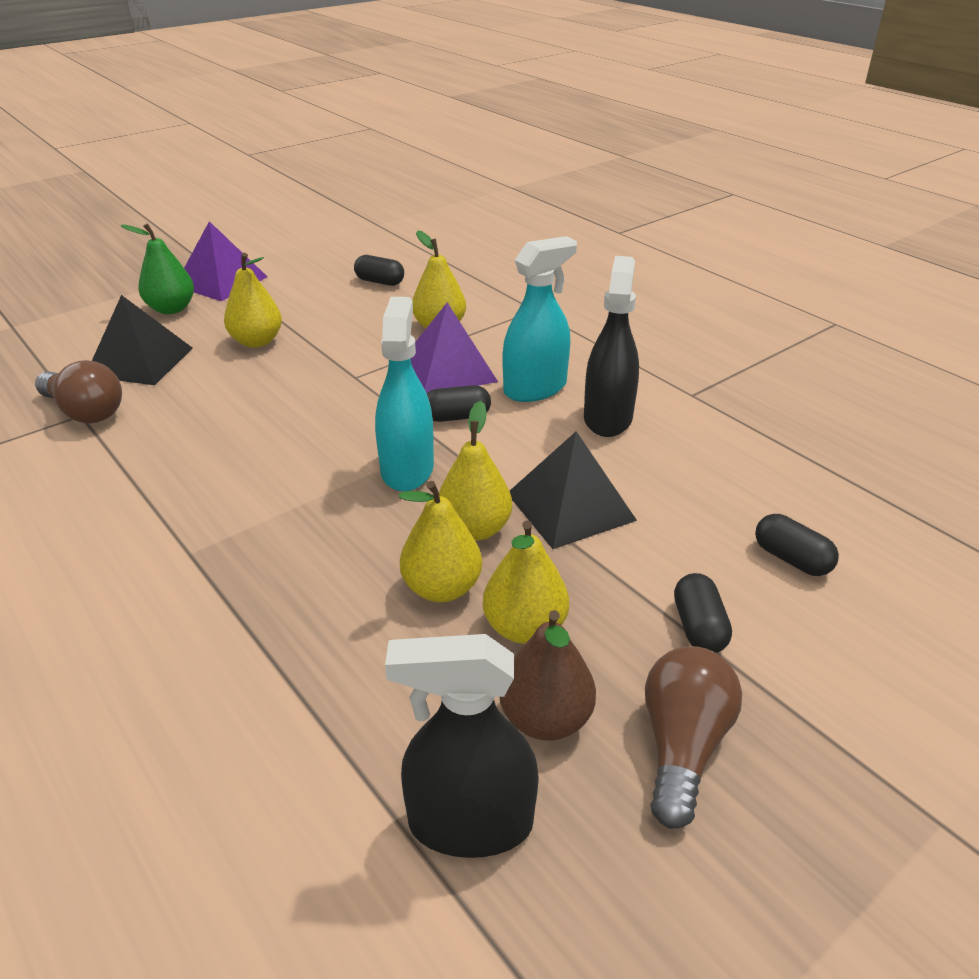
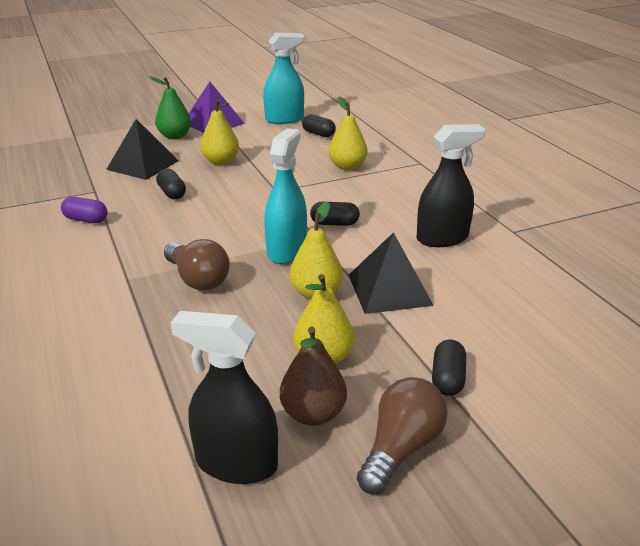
camera: 15 degrees right, 5 degrees down
brown light bulb [35,360,122,423] -> brown light bulb moved to [164,239,230,291]
yellow pear [399,481,482,602] -> none
purple pyramid [410,303,498,393] -> none
turquoise spray bottle [503,236,577,402] -> turquoise spray bottle moved to [263,33,304,124]
black spray bottle [584,256,639,437] -> black spray bottle turned 45 degrees clockwise [417,124,485,247]
black capsule [755,514,839,576] -> black capsule moved to [156,169,186,199]
none -> purple capsule [61,197,108,223]

